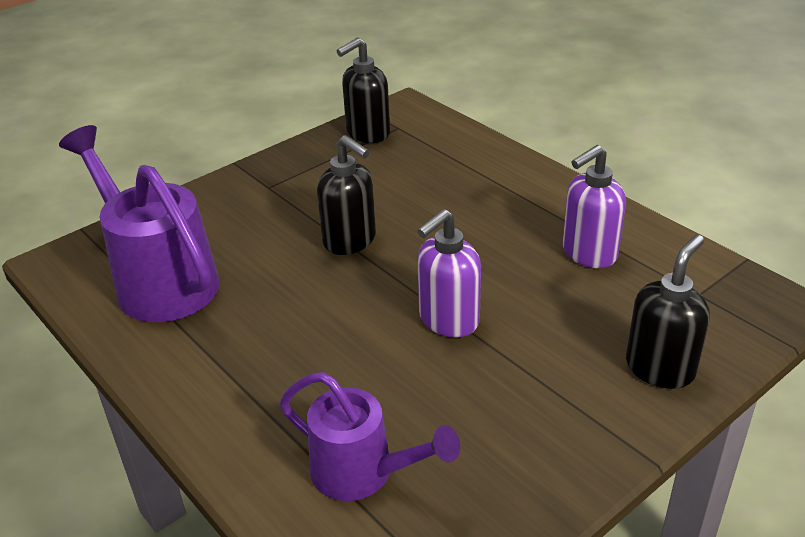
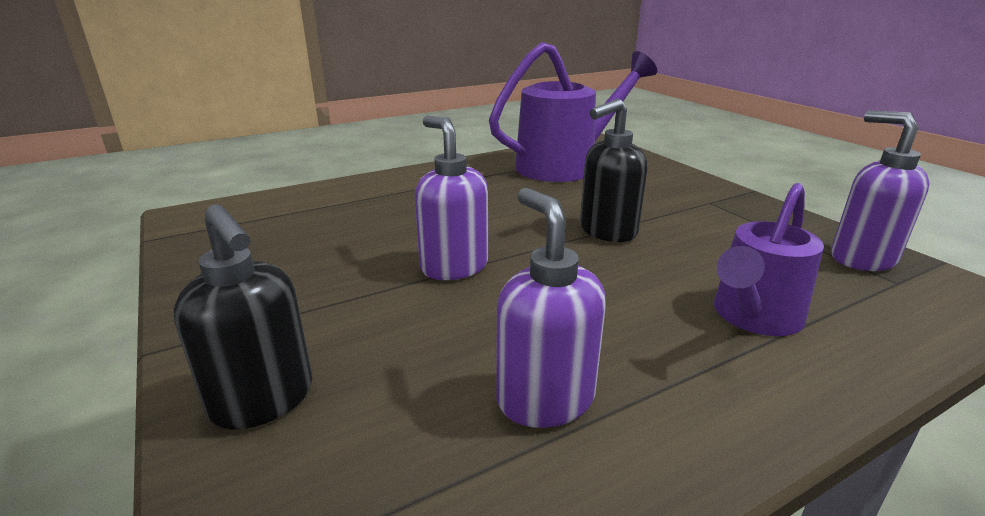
camera: 100 degrees right, 10 degrees down
purple watering can [280,372,460,501] -> purple watering can moved to [714,183,824,336]
black soap dispenser [337,37,390,143] -> purple soap dispenser [831,111,929,271]

